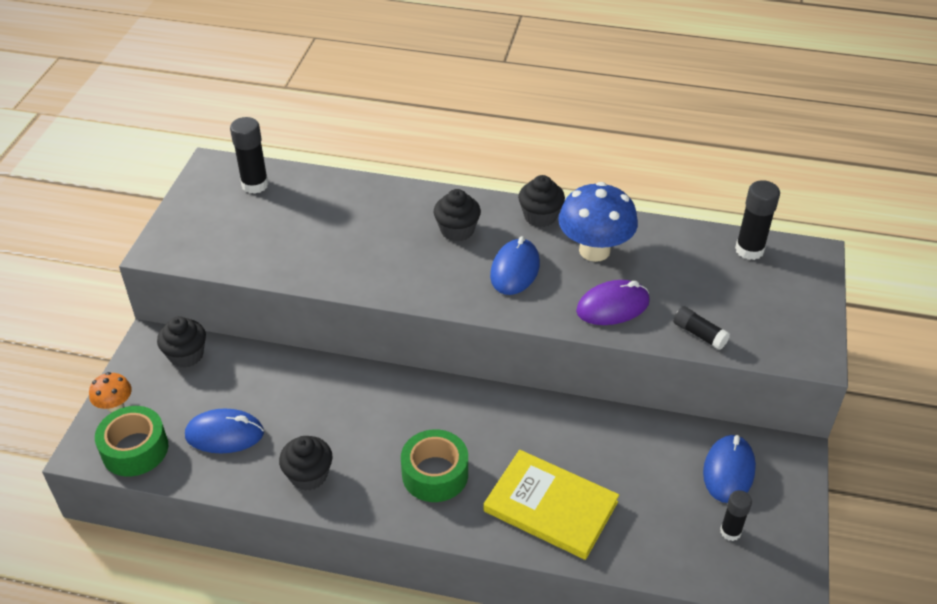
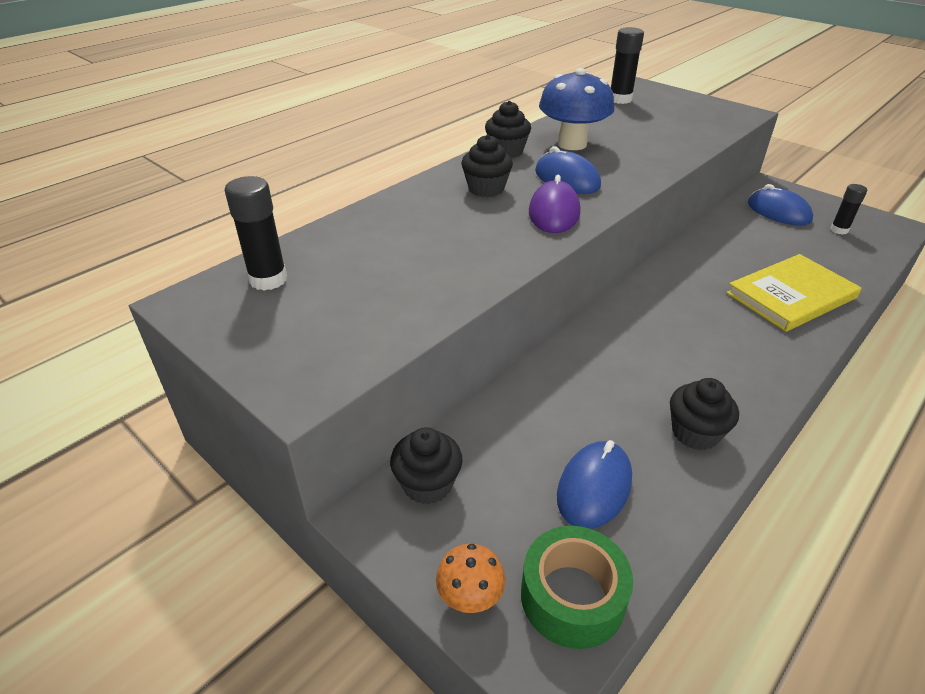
camera: 60 degrees left, 5 degrees down
green tape [401,429,468,502] -> none
purple mouse [576,280,650,325] -> purple mouse moved to [529,175,581,233]
black glue stick [673,306,730,350] -> none

